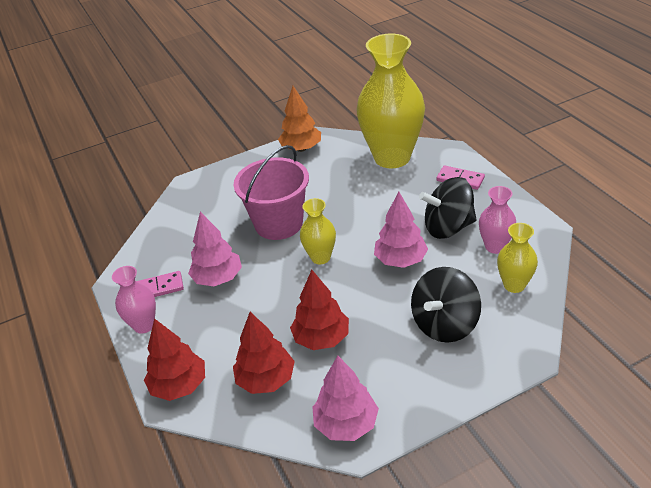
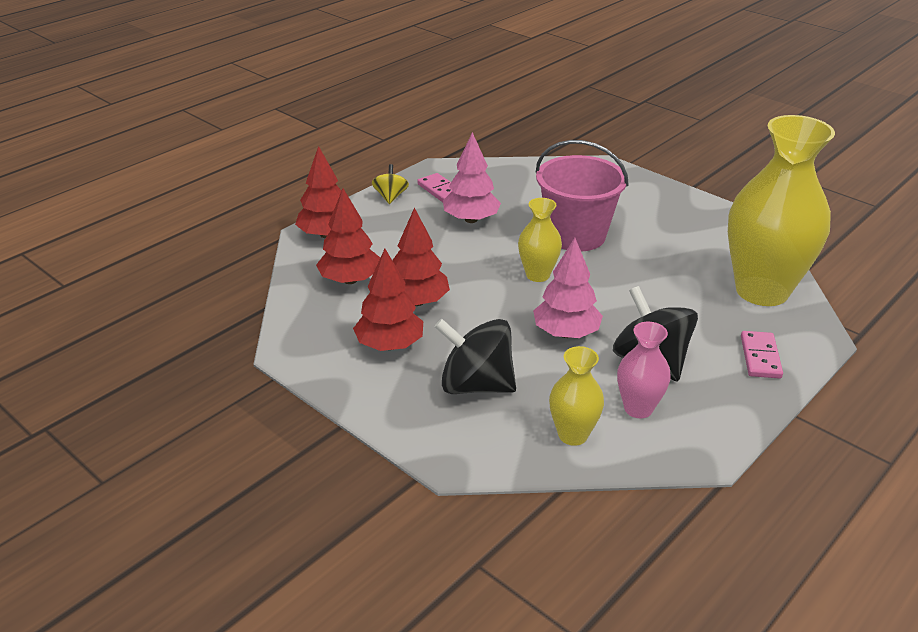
camera: 65 degrees right, 5 degrees down
pink vase [112,266,156,334] -> yellow spinning top [372,164,409,204]
orange tree [278,86,321,152] -> none
pink tree [312,356,379,441] -> none
none -> red tree [353,249,423,351]

